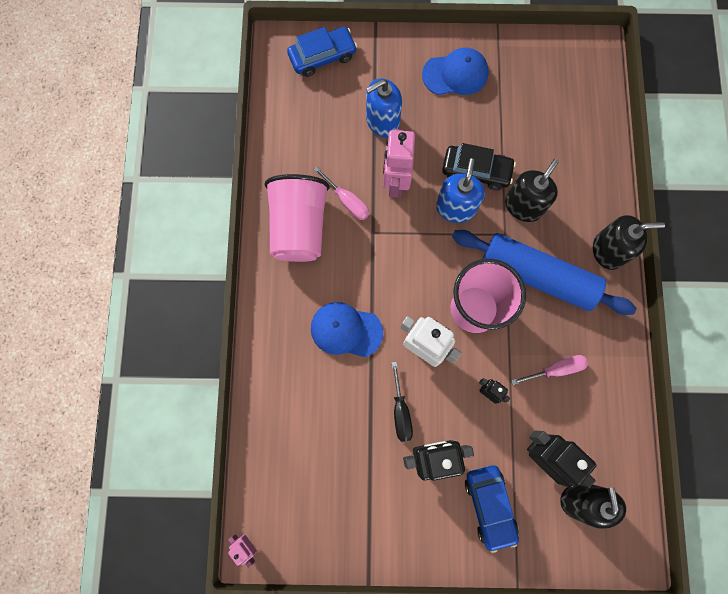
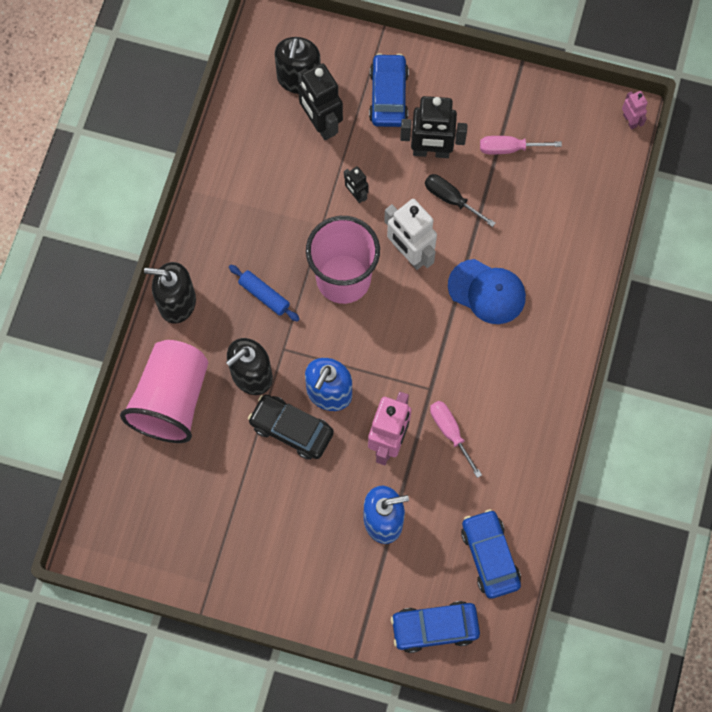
camera: 165 degrees left, 5 degrees down
pink cup [265,174,330,262] -> pink cup moved to [120,340,208,443]
black screwdriver [392,361,413,442] -> black screwdriver turned 60 degrees counterclockwise [425,174,496,227]
blue cap [422,48,489,95] -> none
blue rolling pin [452,230,637,315] -> blue rolling pin [229,265,300,322], size x0.43
pink screwdriver [511,355,588,385] -> pink screwdriver moved to [480,136,562,154]
none -> blue car [461,509,521,599]

